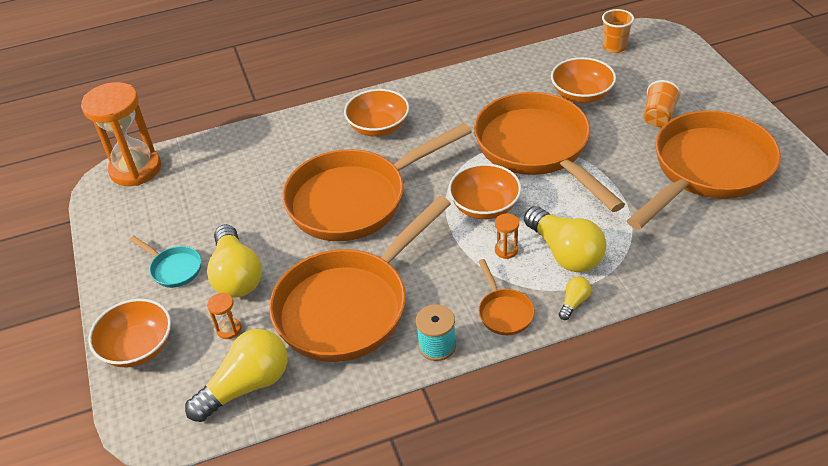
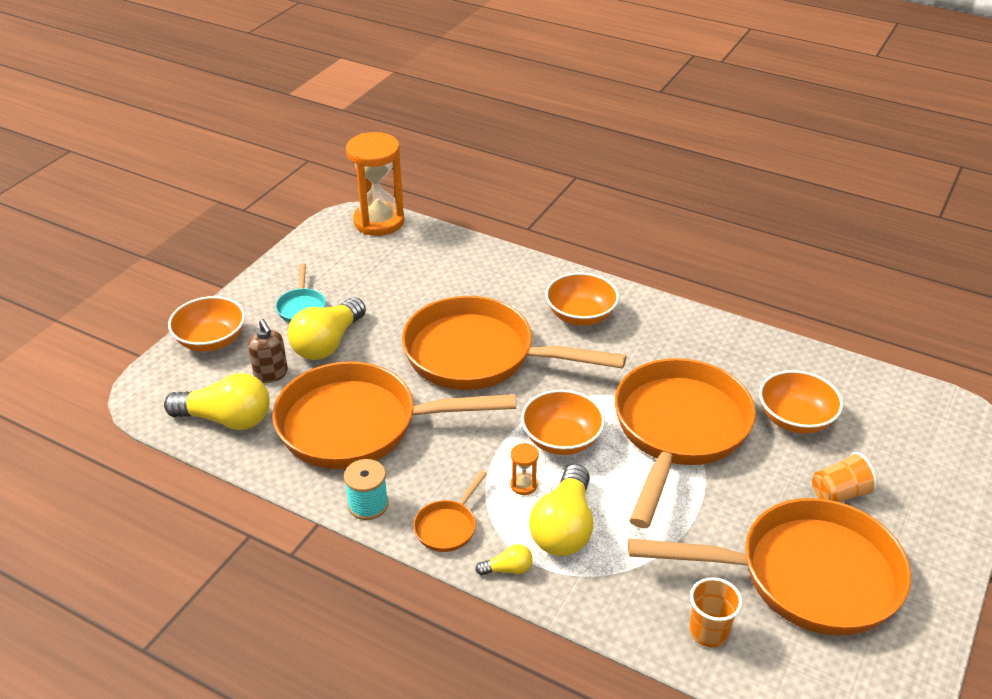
camera: 45 degrees right, 5 degrees down
orange hourglass [207,293,241,339] -> brown soap dispenser [248,319,288,383]
orange cup [602,9,634,53] -> orange cup moved to [690,577,743,647]

